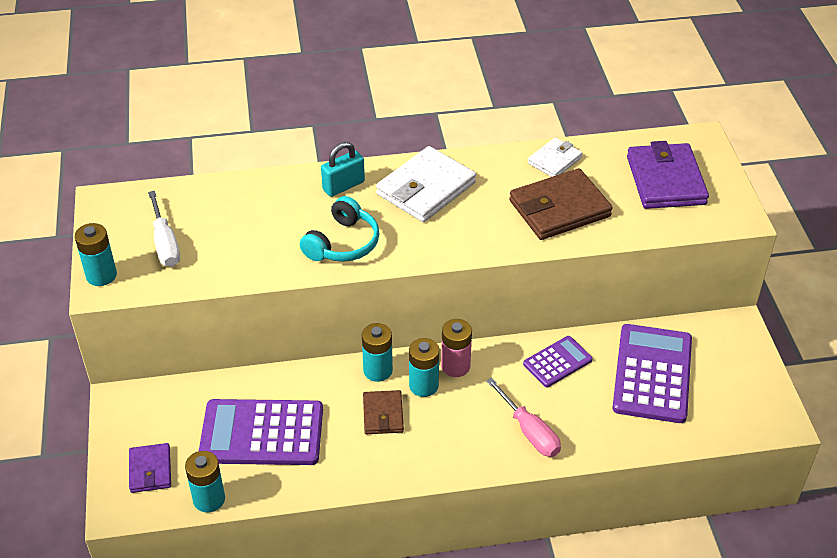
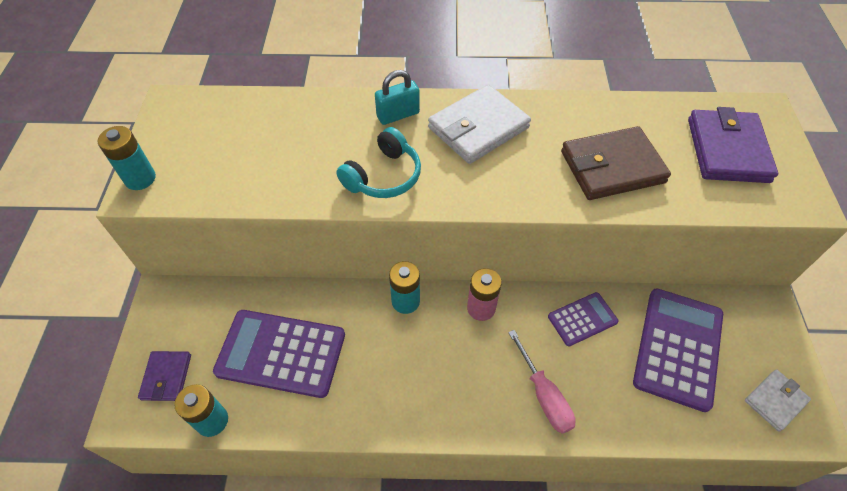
camera: 10 degrees right, 10 degrees up
white screwdriver [148,191,180,267] -> none
brown wallet [363,390,404,434] -> none
turquoise battery [409,338,439,397] -> none
white wallet [528,137,583,177] -> white wallet moved to [745,369,811,432]

